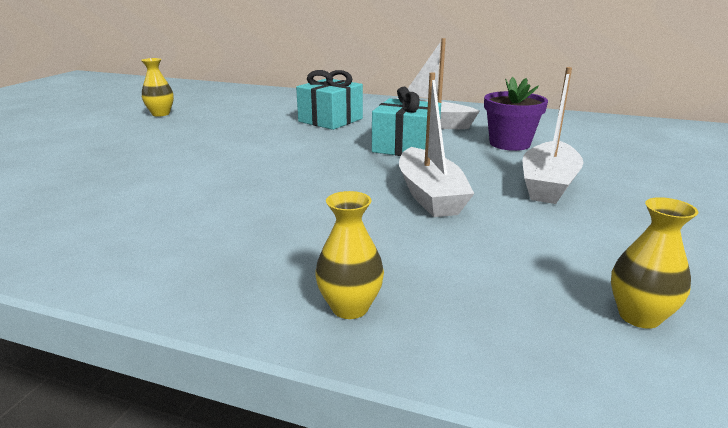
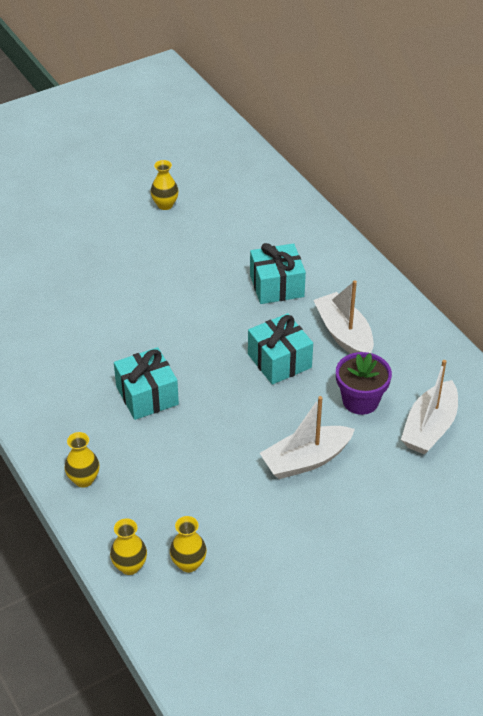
camera: 40 degrees right, 20 degrees up
white boat [399,72,475,217] -> white boat moved to [401,360,458,455]
none -> yellow vase [110,518,147,575]
none -> turquoise gift [114,347,179,420]

